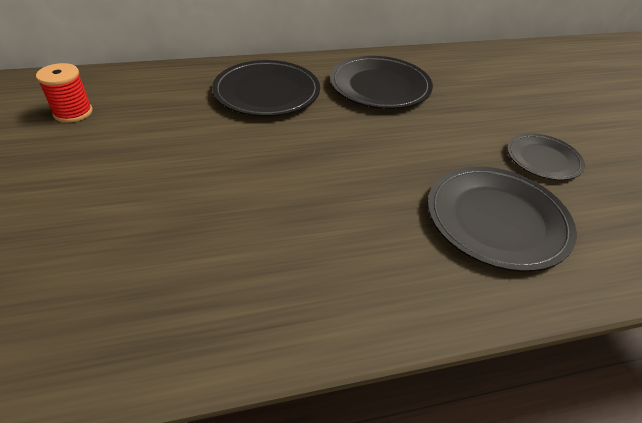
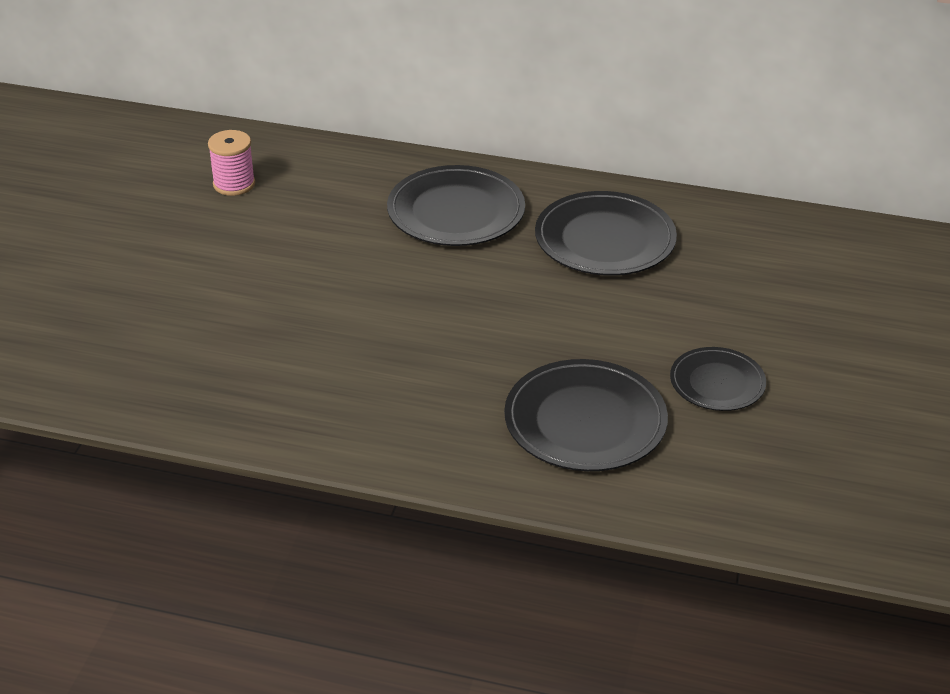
camera: 30 degrees right, 5 degrees down
red spool [36,63,93,123] -> pink spool [208,130,255,196]

